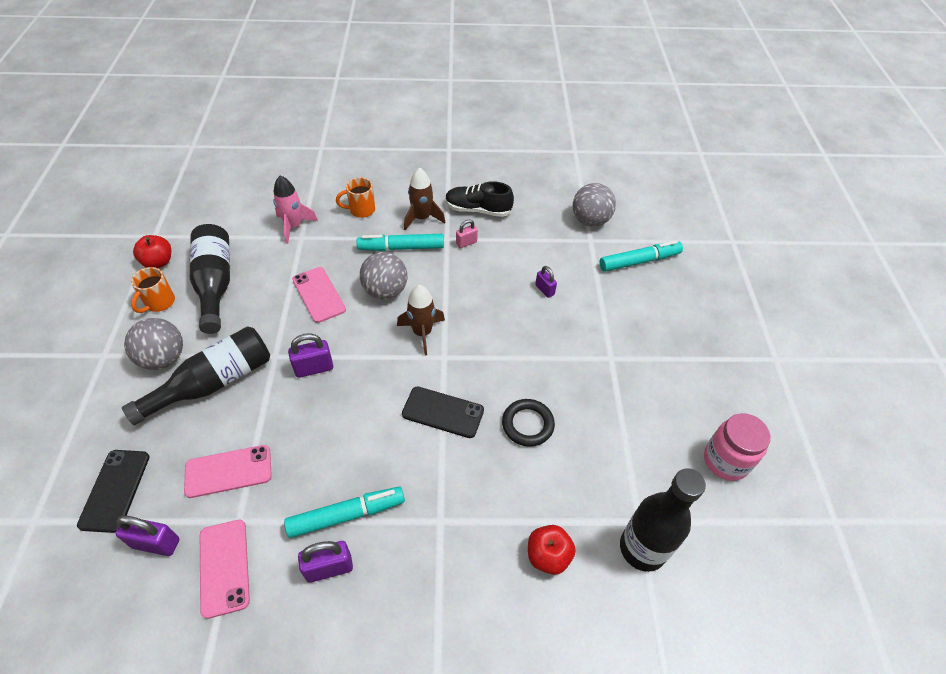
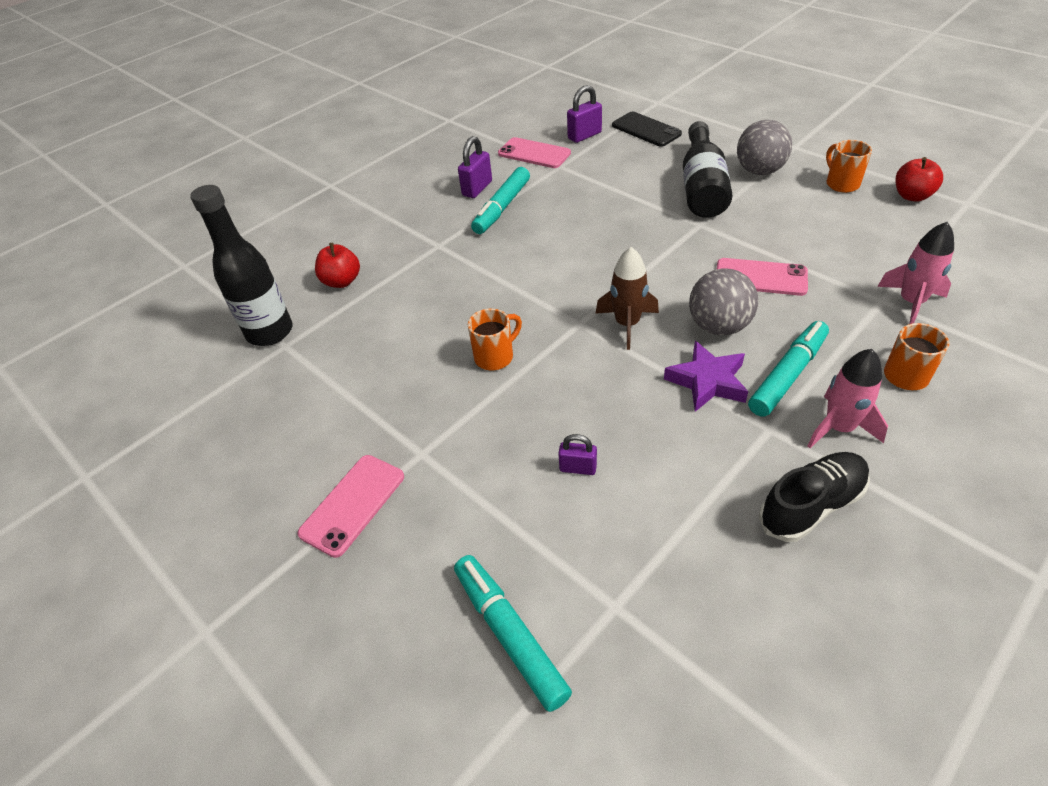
camera: 140 degrees right, 5 degrees down
pink phone [184,445,272,498] -> pink phone moved to [297,455,404,558]
black bottle [189,224,230,334] -> none
purple padlock [288,333,333,378] -> none
black phone [402,386,484,438] -> none
brown rocket [404,167,445,230] -> pink rocket [807,349,888,448]
pink padlock [456,220,478,248] -> none
black ring [502,399,555,447] -> none
grey ball [573,183,616,227] -> none
turquoise marker [600,240,683,272] -> turquoise marker turned 120 degrees clockwise [454,555,572,712]
pink jar [704,413,771,481] -> none
none -> orange mug [468,308,522,370]
none -> purple star [664,341,748,412]

